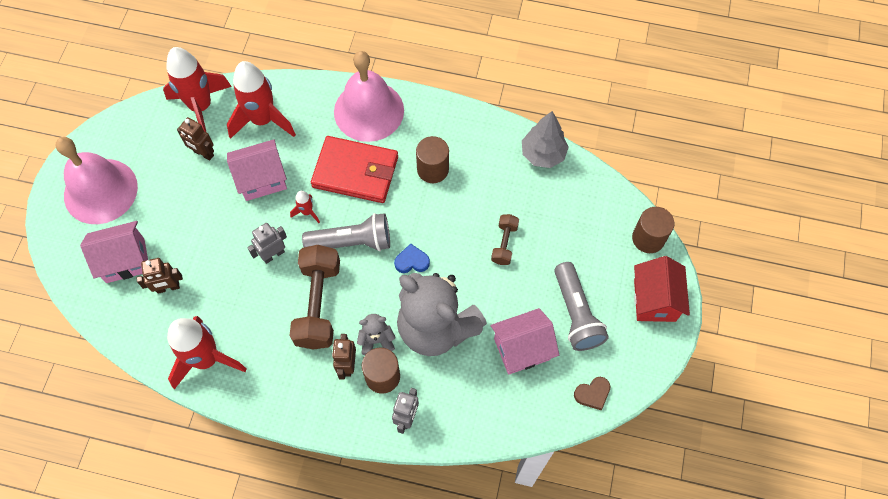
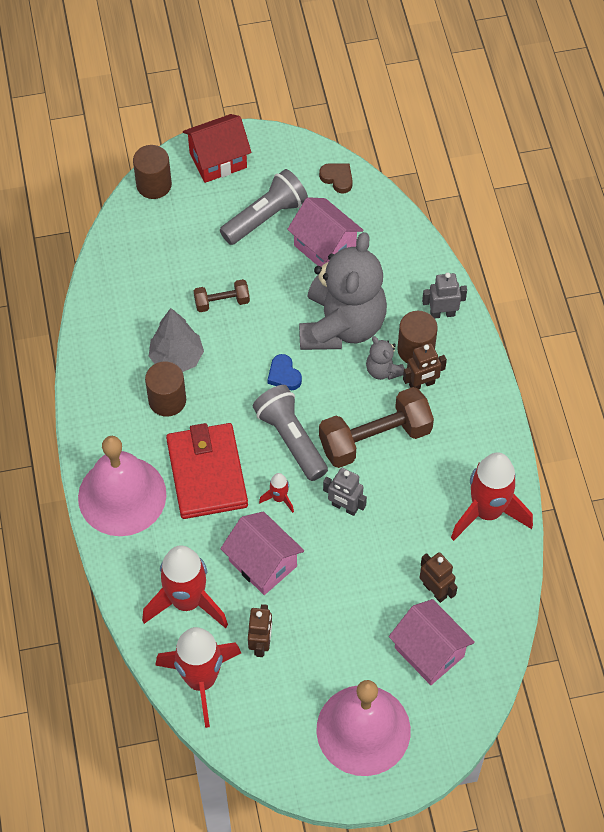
camera: 115 degrees left, 5 degrees down
grey tree [522,111,569,168] -> grey tree moved to [149,308,204,372]

